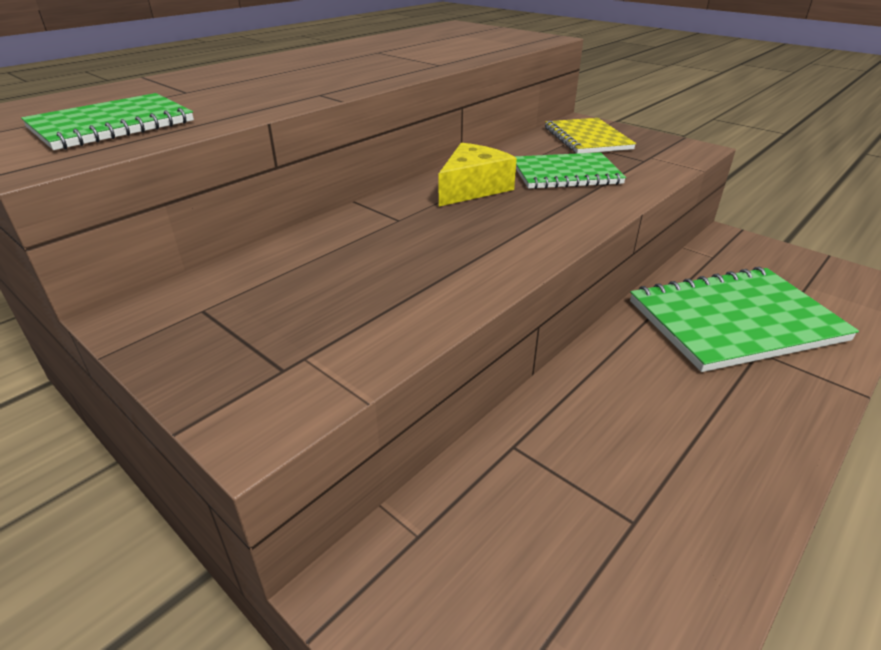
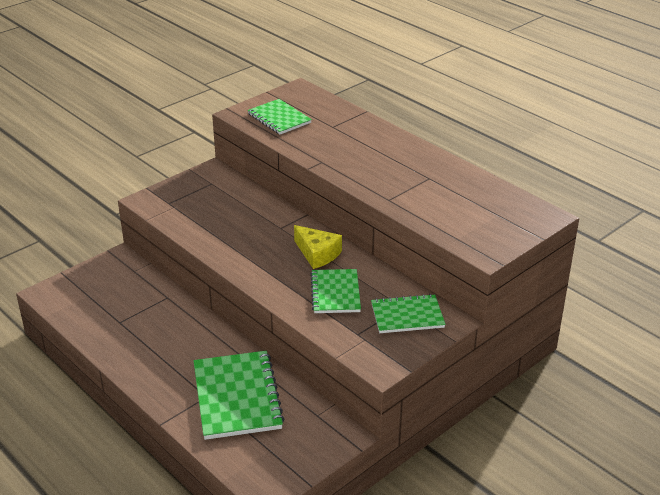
camera: 95 degrees right, 0 degrees up
yellow notebook [545,118,636,153] -> green notebook [371,294,446,333]

